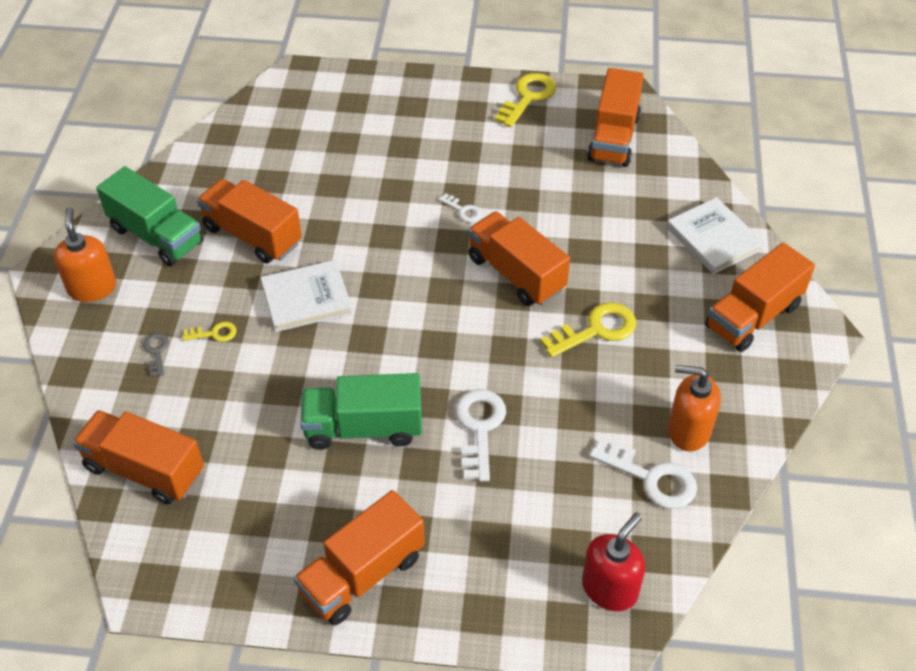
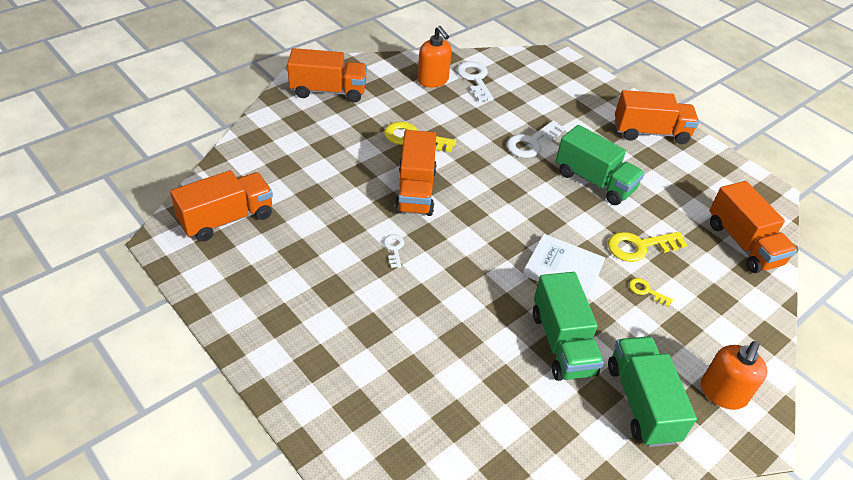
camera: 140 degrees left, 5 degrees down
grey key [143,333,169,376] -> none
orange truck [197,179,302,263] -> green truck [533,272,604,381]
yellow key [495,73,556,127] -> yellow key moved to [608,232,687,262]
red soap dispenser [582,512,645,611] -> none
white book [667,197,765,274] -> none

